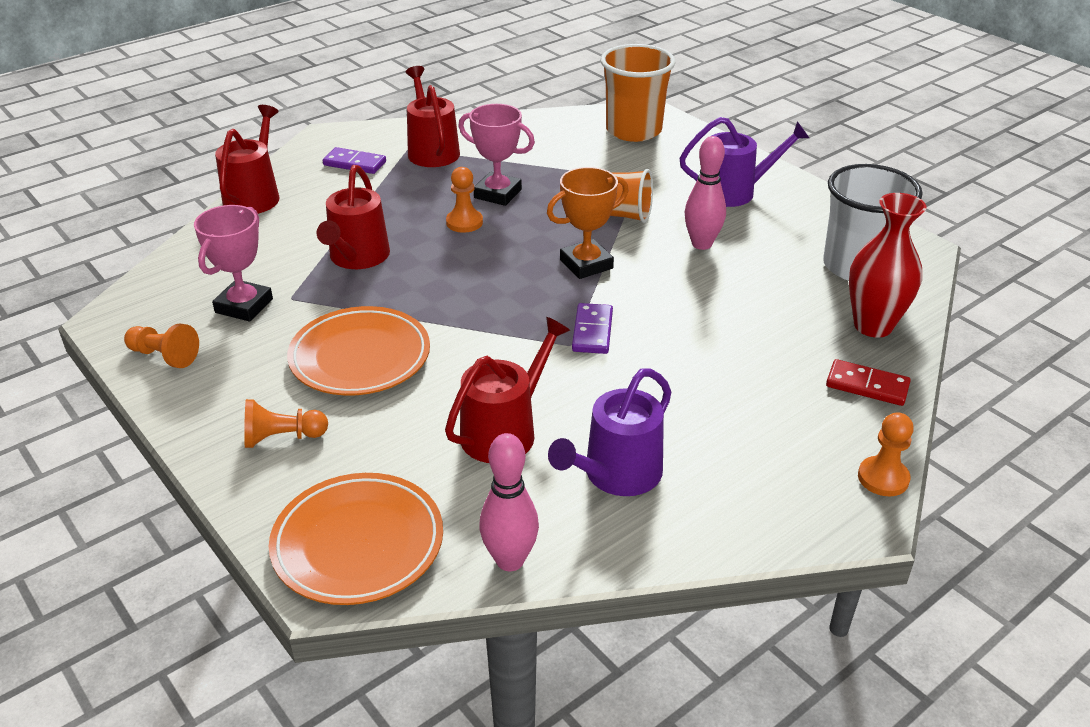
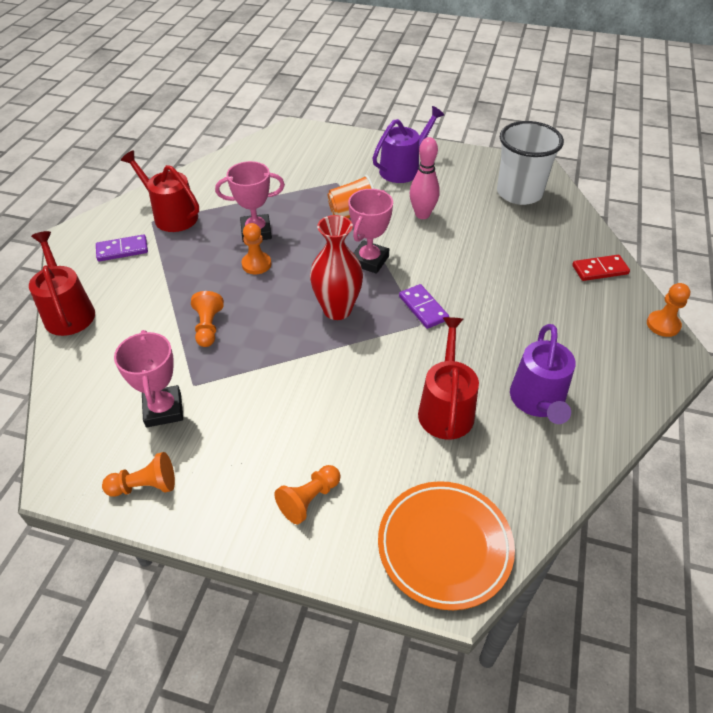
camera: 35 degrees left, 10 degrees up
orange plate [287,306,430,396] -> none
red watering can [317,165,390,269] -> orange pawn [191,291,224,347]
pink bowling pin [479,433,539,571] -> none
orange trophy [547,167,629,279] -> pink trophy [348,189,393,274]
orange cup [600,44,676,142] -> none
red vase [849,193,927,338] -> red vase moved to [310,215,363,320]

